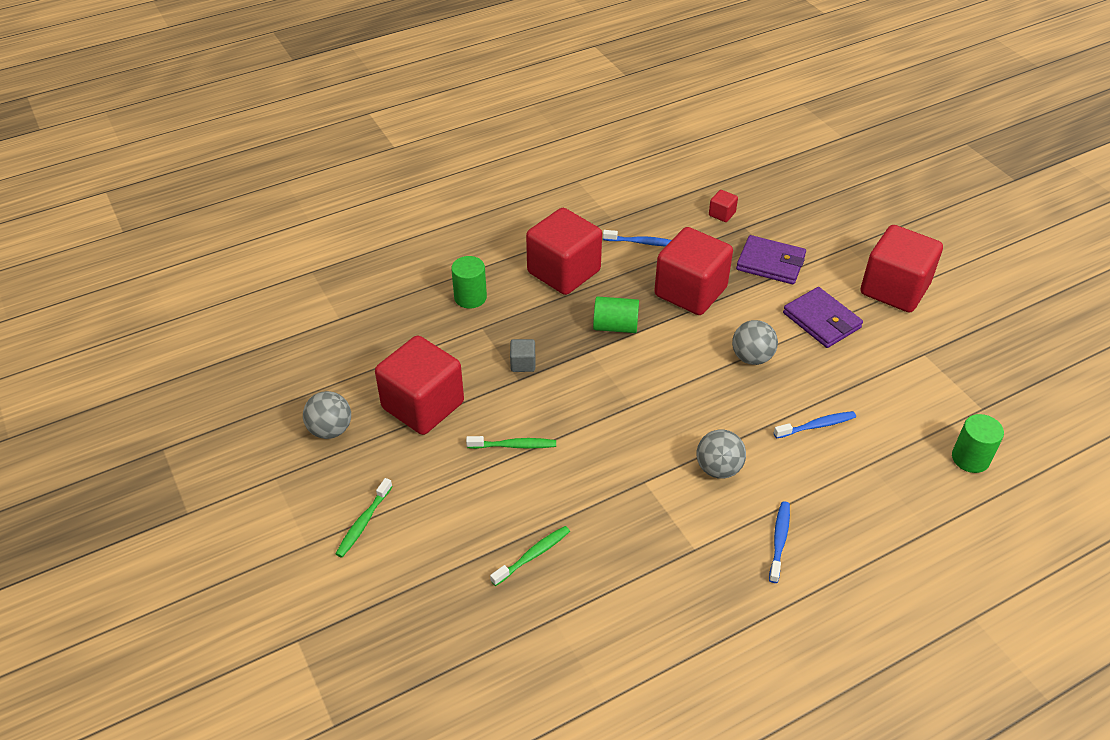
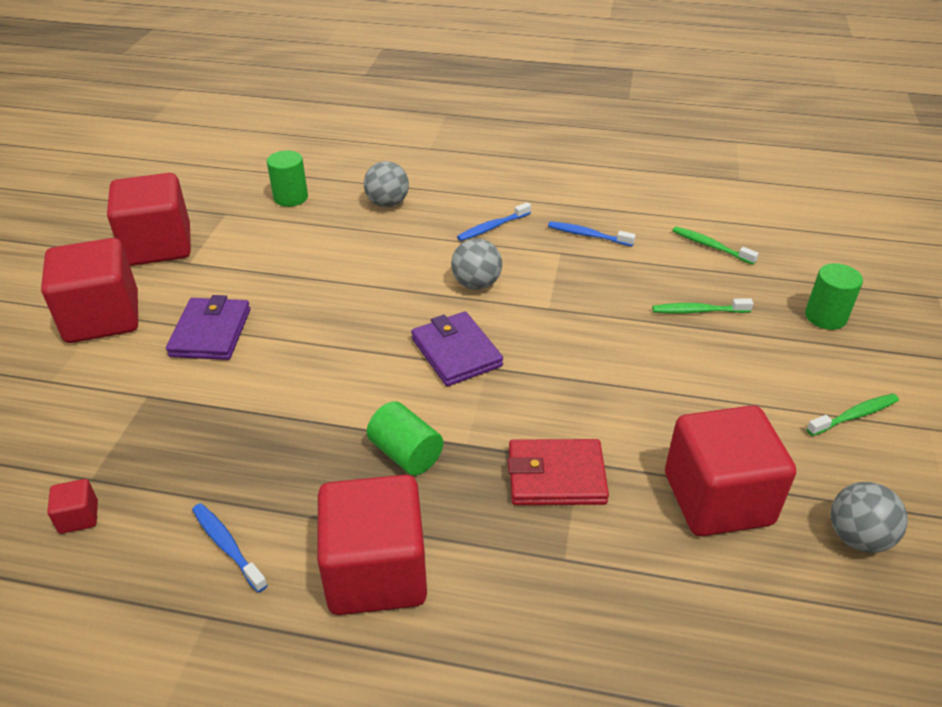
camera: 140 degrees left, 5 degrees down
green cylinder [451,256,487,308] -> green cylinder moved to [805,263,863,330]
green toothbrush [466,436,556,449] -> green toothbrush moved to [672,226,759,265]
grey cube [510,339,535,372] -> red wallet [508,439,609,505]
red cube [654,227,733,315] -> red cube moved to [107,173,191,266]
grey ball [732,320,778,365] -> grey ball moved to [364,161,409,207]
purple wallet [736,235,806,284] -> purple wallet moved to [411,312,503,386]
blue toothbrush [774,411,856,439] -> blue toothbrush moved to [548,221,636,246]

